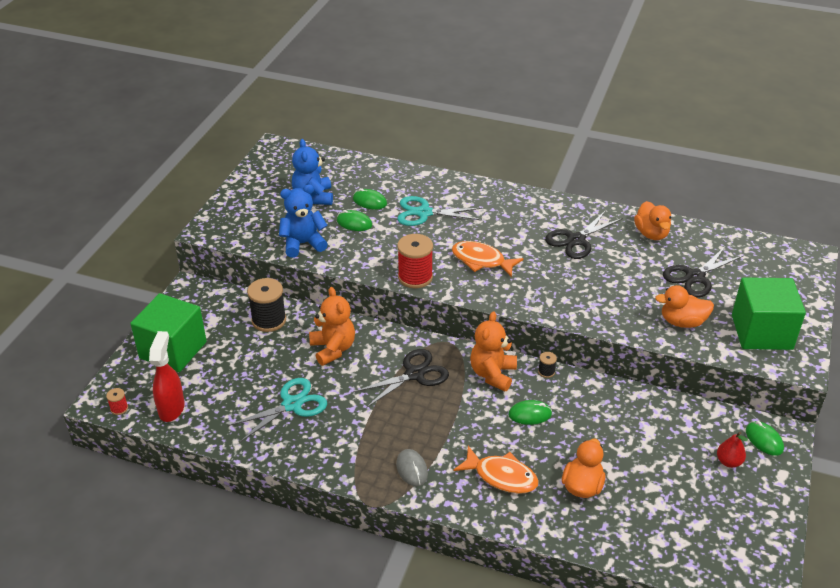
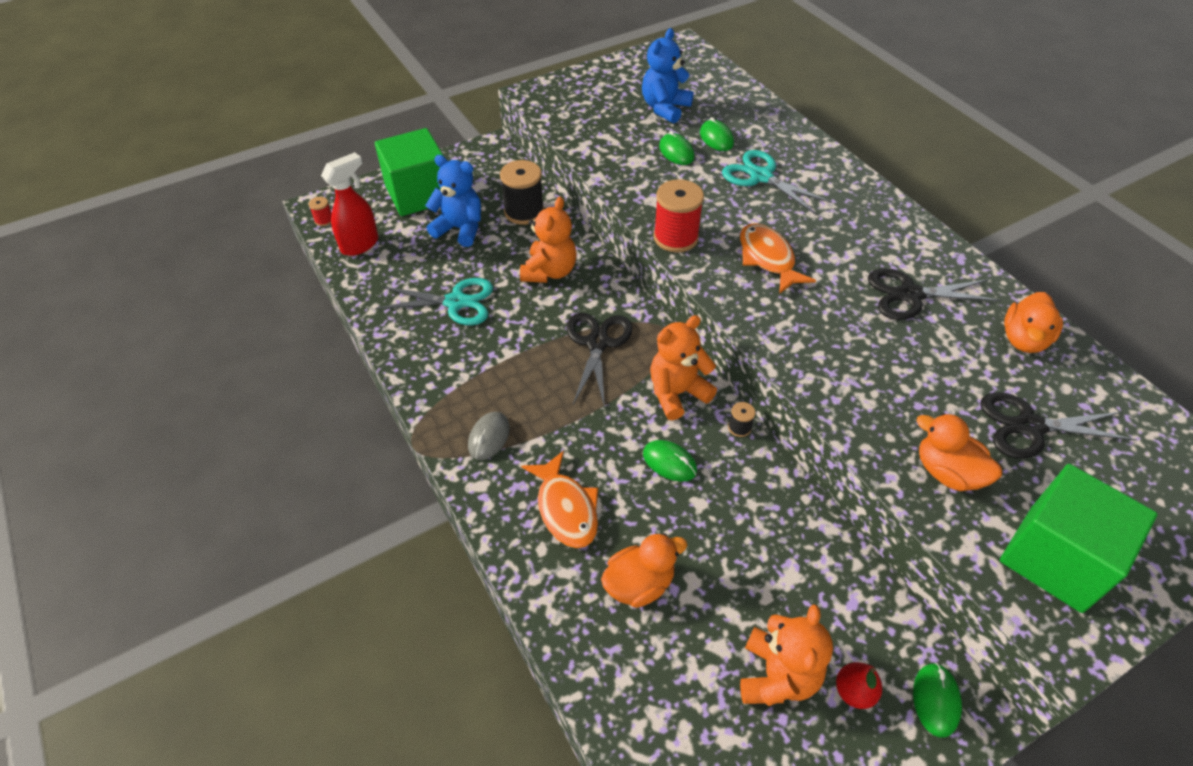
camera: 40 degrees right, 10 degrees up
blue teddy bear [279,184,328,258] -> blue teddy bear moved to [425,155,481,247]
black scissors [353,349,449,408] -> black scissors turned 90 degrees counterclockwise [566,313,632,408]
none -> orange teddy bear [740,604,833,706]

